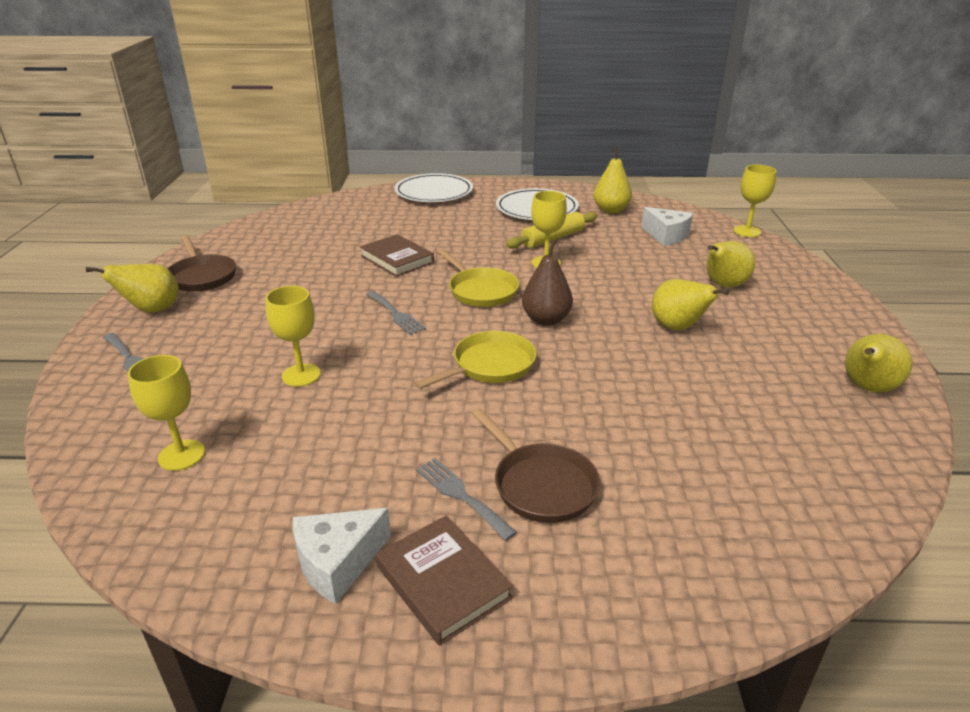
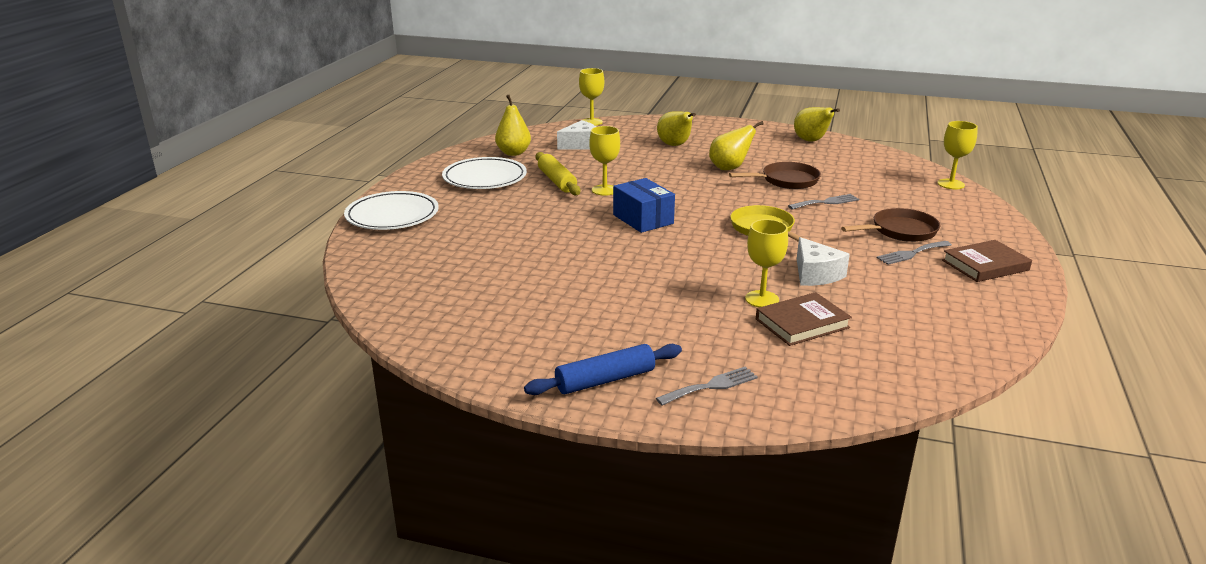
camera: 75 degrees left, 5 degrees down
yellow pear [86,264,179,313] -> blue rolling pin [524,344,682,395]
yellow goblet [128,355,205,471] -> yellow goblet moved to [938,121,978,189]
brown pan [168,235,236,292] -> brown pan moved to [729,162,821,189]
white cheese [293,508,391,604] -> white cheese moved to [797,237,850,286]
brown book [360,234,434,277] -> brown book moved to [756,292,852,346]
grey fork [366,291,426,335] -> grey fork moved to [788,194,859,210]
yellow pan [437,249,519,307] -> blue box [613,178,675,233]
brown pear [522,240,573,326] -> none

